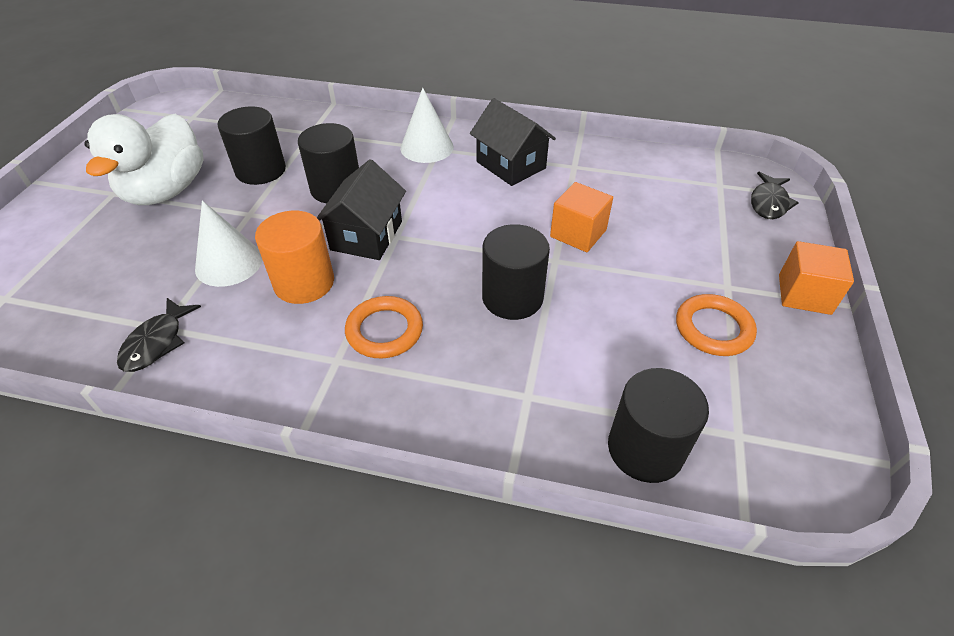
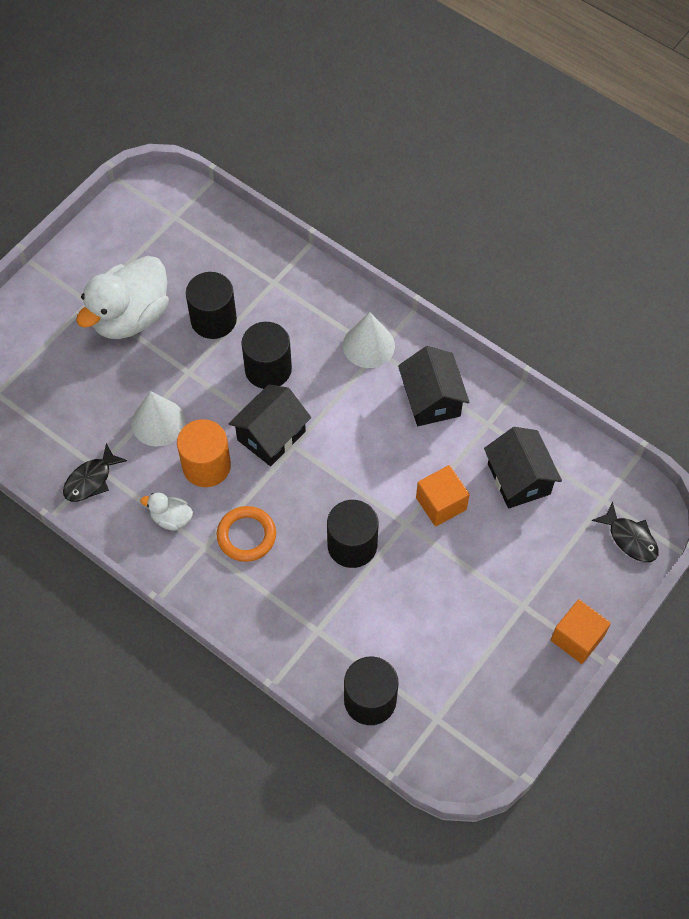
camera: 25 degrees right, 15 degrees up
orange ring [676,294,757,356] -> none
black fish [751,172,799,219] -> black fish turned 90 degrees counterclockwise [592,502,659,562]
none -> white duck [141,492,193,531]
none -> black house [484,427,562,509]

